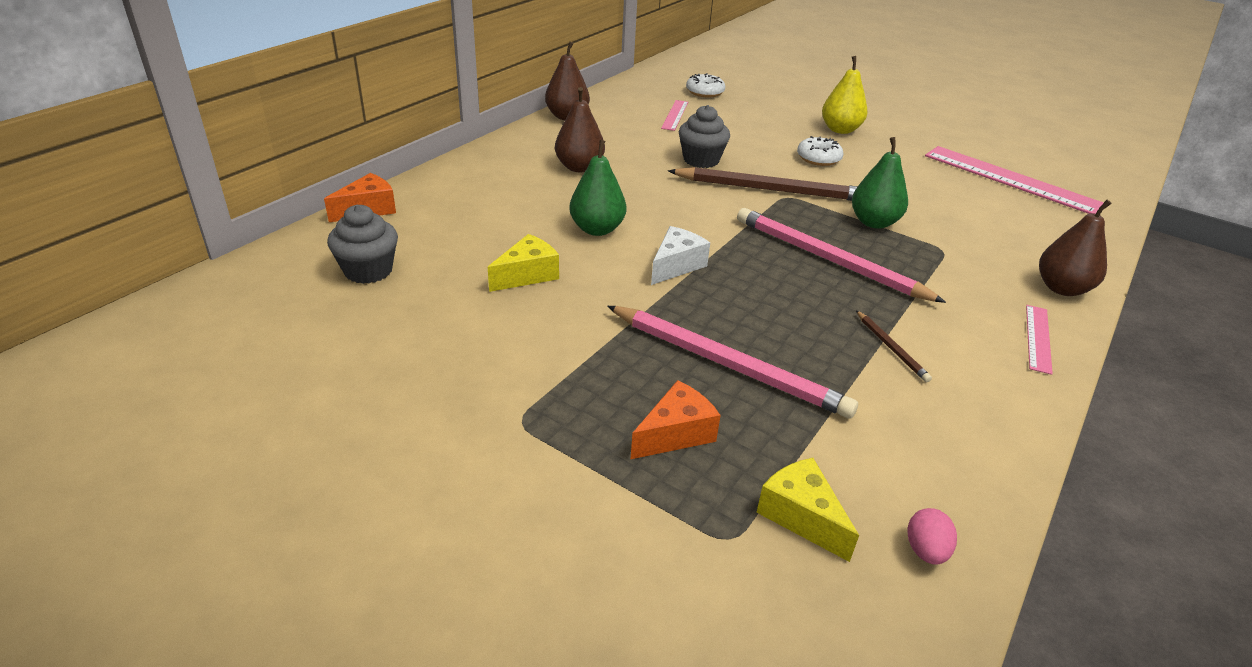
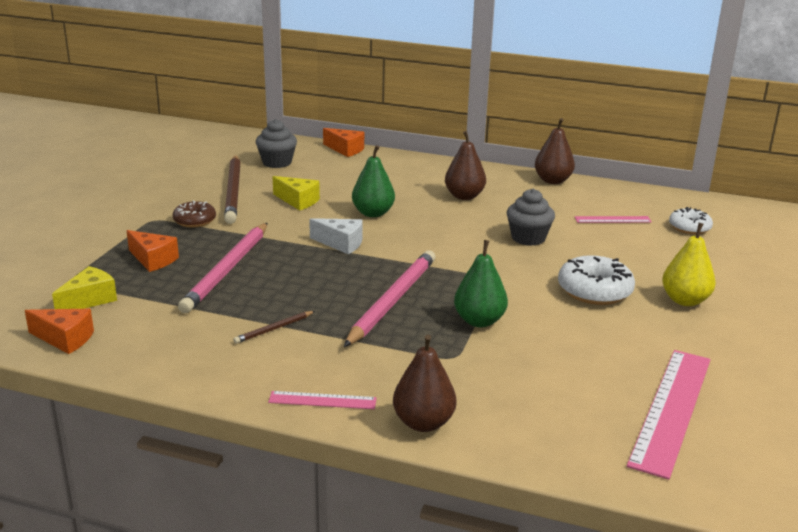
camera: 75 degrees right, 10 degrees down
brown pencil [668,167,858,201] -> brown pencil moved to [224,155,241,224]
white donut [797,136,844,166] -> white donut [558,255,635,305], size x1.56
pink egg [907,508,957,565] -> orange cheese [25,309,94,354]
none -> brown donut [172,200,216,227]

